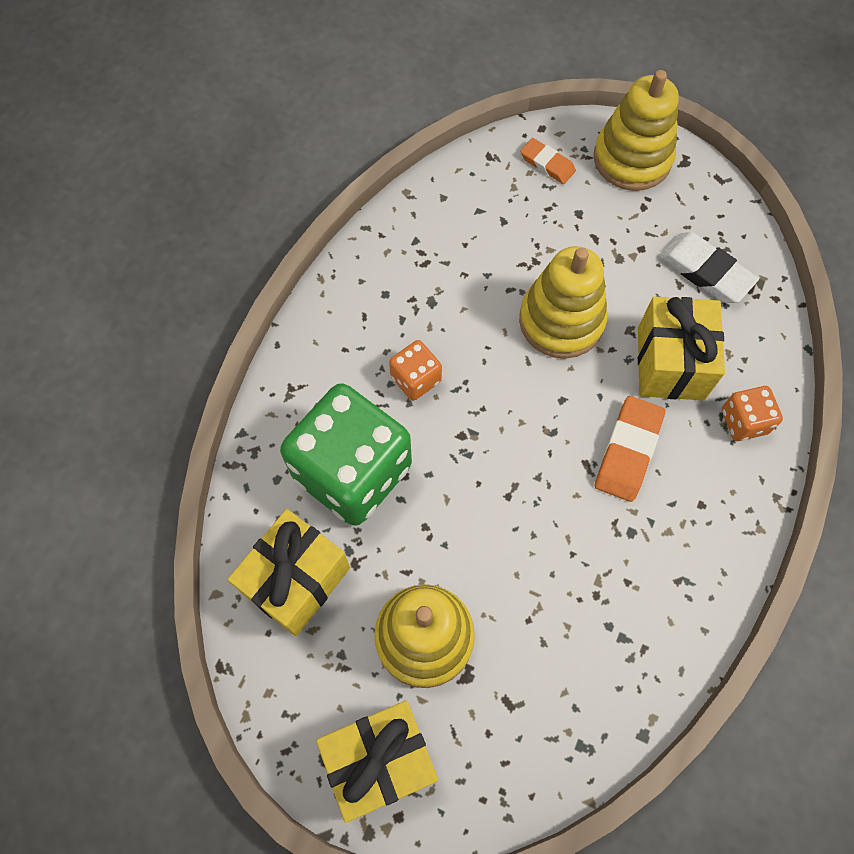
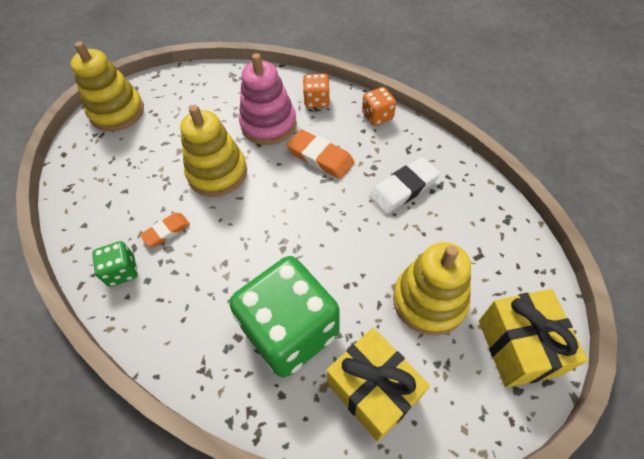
camera: 75 degrees left, 10 degrees down
orange dice [389,340,442,401] -> orange dice moved to [362,87,396,126]
orange eraser [520,138,576,184] -> orange eraser moved to [140,213,190,247]
yellow gift [638,296,725,400] -> pink stacking toy [239,53,297,145]
white eraser [659,232,759,303] -> white eraser moved to [369,157,440,214]
none -> green dice [92,241,138,287]

